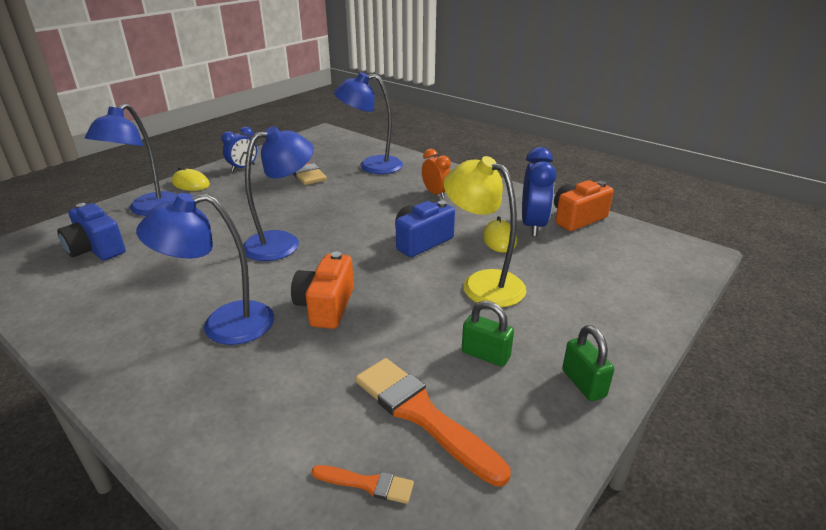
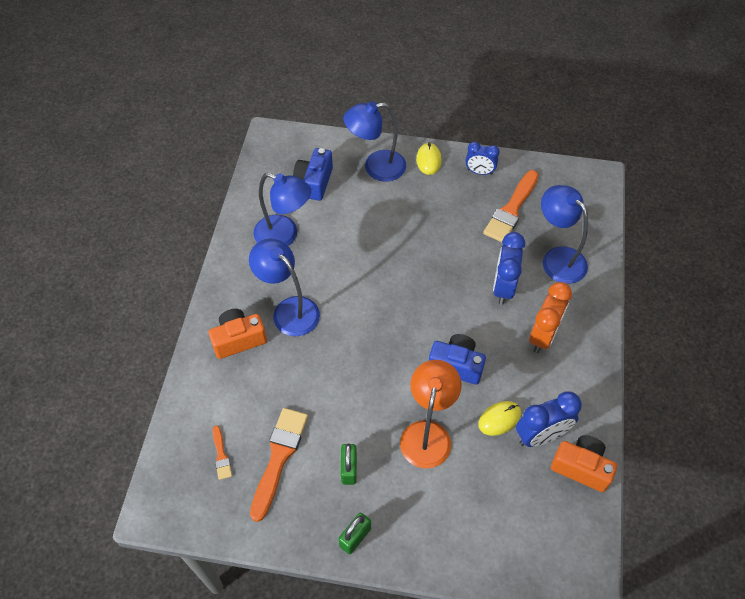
camera: 60 degrees right, 25 degrees up
blue lamp [243,126,314,261] -> blue lamp moved to [253,173,311,246]
orange camera [291,252,354,329] -> orange camera moved to [208,309,267,359]
orange clock [422,149,451,199] -> orange clock [529,282,572,353], size x1.55
yellow lamp [444,156,527,307] -> orange lamp [400,360,462,469]
none -> blue clock [493,232,525,305]

